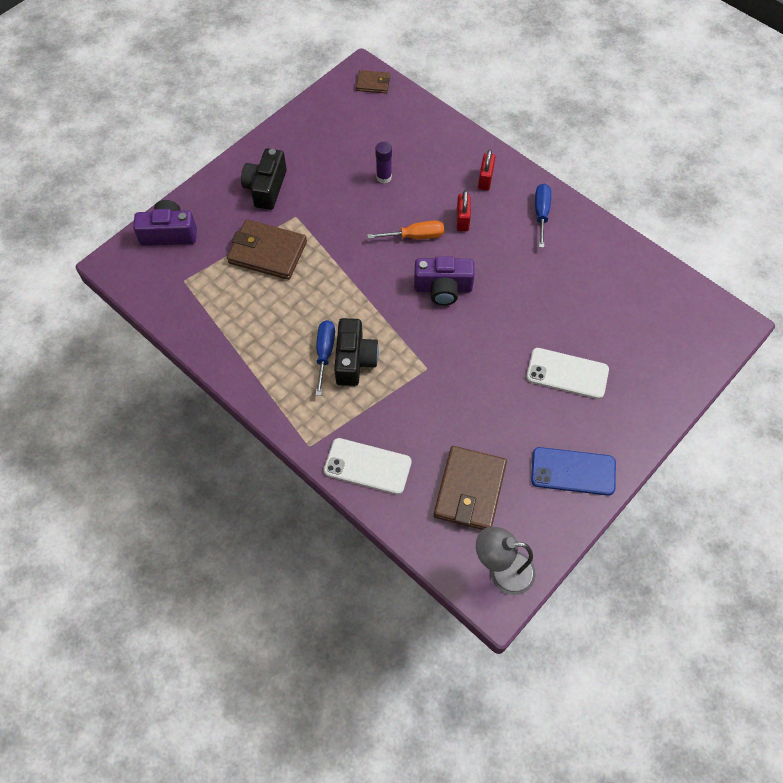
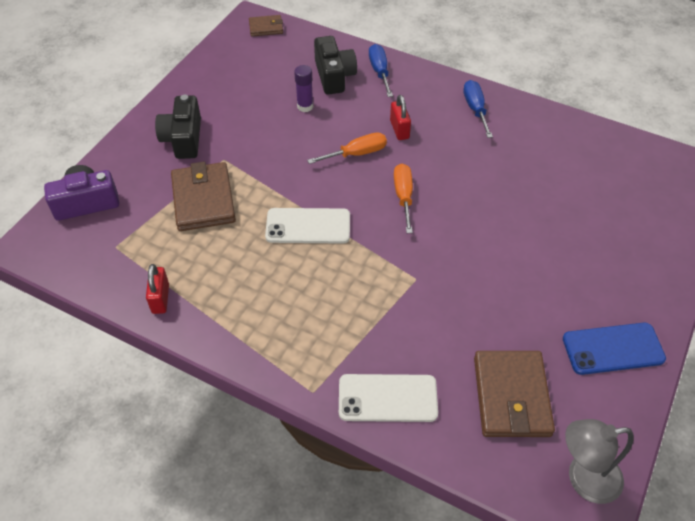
camera: 15 degrees left, 10 degrees down
brown wallet [227,219,307,280] -> brown wallet turned 75 degrees clockwise [171,161,236,231]
blue screwdriver [316,320,335,396] -> blue screwdriver moved to [369,44,393,97]
black camera [334,318,379,386] -> black camera moved to [314,36,357,95]
purple camera [414,256,475,305] -> orange screwdriver [394,164,413,233]
red padlock [478,149,495,191] -> red padlock moved to [146,264,169,314]
white phone [526,348,609,399] -> white phone moved to [265,208,350,244]

